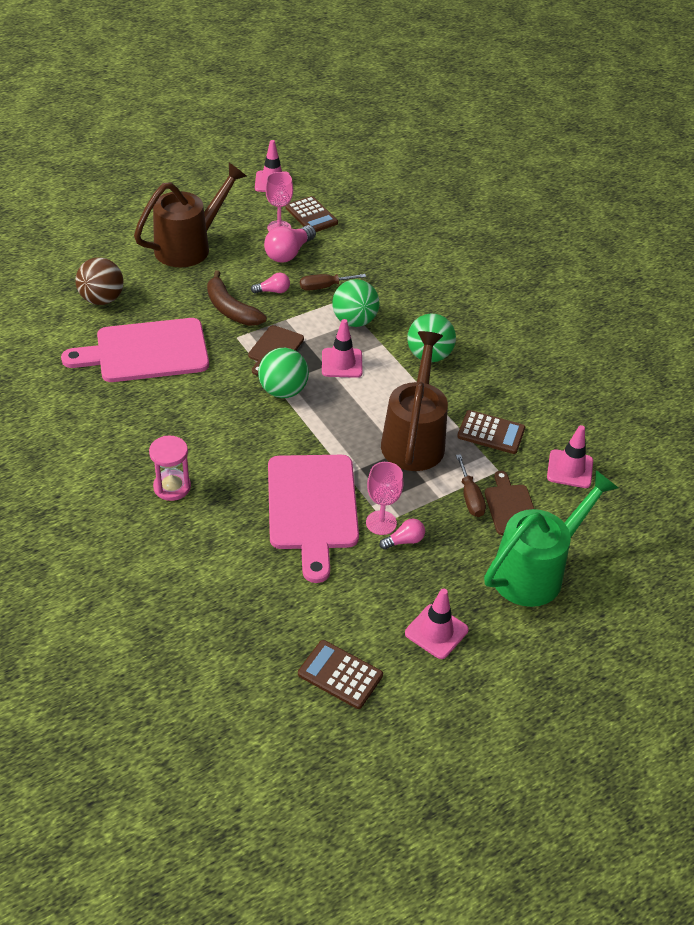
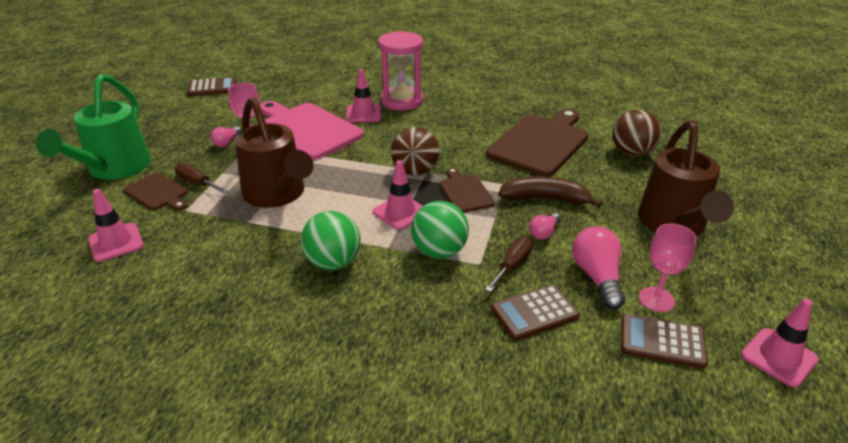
camera: 140 degrees right, 10 degrees down
pink cutting board [61,318,209,382] -> brown cutting board [486,109,589,177]
pink hourglass [149,436,191,501] -> pink hourglass [378,31,423,111], size x1.56
green ball [258,348,309,398] -> brown ball [391,127,439,176]
pink traffic cone [405,588,469,659] -> pink traffic cone moved to [346,69,381,123]
brown calculator [457,410,525,454] -> brown calculator moved to [491,284,580,340]

